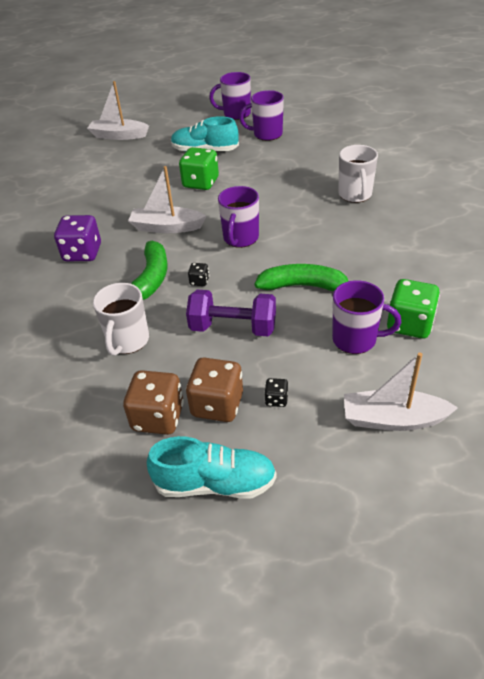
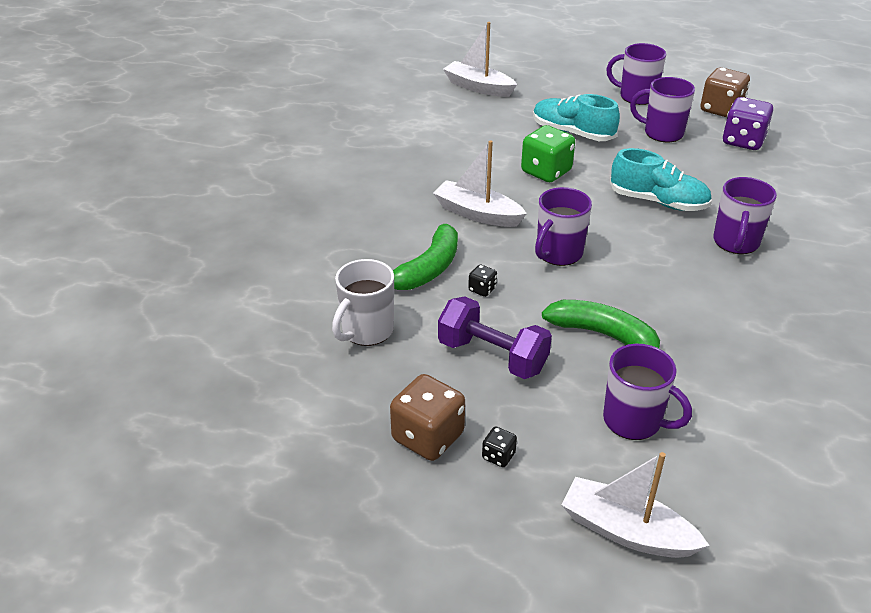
camera: 20 degrees right, 5 degrees down
purple dice [54,215,101,261] -> purple dice moved to [723,97,773,150]
brown dice [123,370,184,435] -> brown dice moved to [700,67,750,117]
turquoise shoe [147,436,277,499] -> turquoise shoe moved to [610,148,712,211]
white mug [338,145,378,203] -> purple mug [713,177,777,254]
green dice [387,279,440,338] -> none

